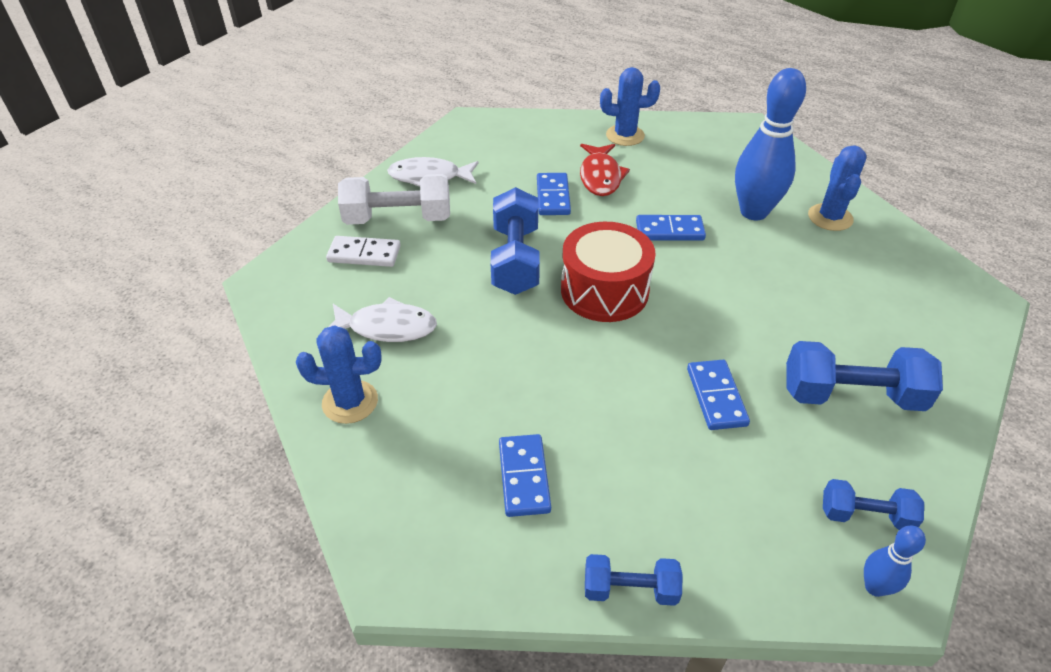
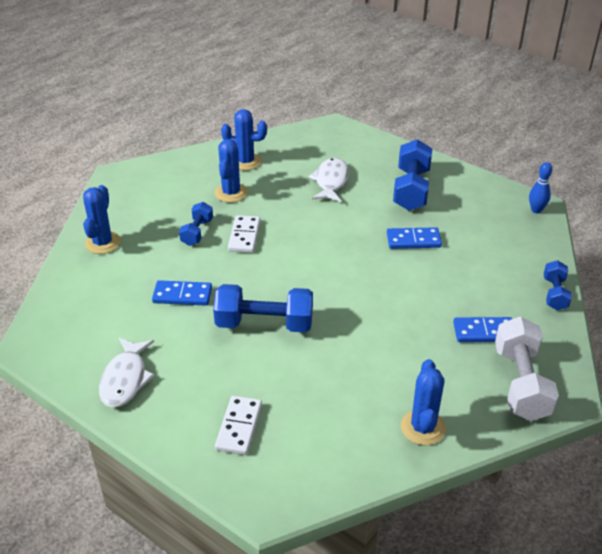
camera: 85 degrees left, 5 degrees down
white fish [329,297,437,342] -> white fish moved to [308,158,349,202]
white dumbbell [338,174,450,225] -> white dumbbell moved to [495,317,559,421]
red drum [561,222,656,322] -> none
red fish [580,144,630,196] -> none
blue domino [636,215,706,241] -> white domino [228,215,260,253]
blue bowling pin [735,68,806,220] -> blue cactus [215,139,248,203]
blue dumbbell [823,479,924,530] -> blue dumbbell moved to [179,202,213,246]

